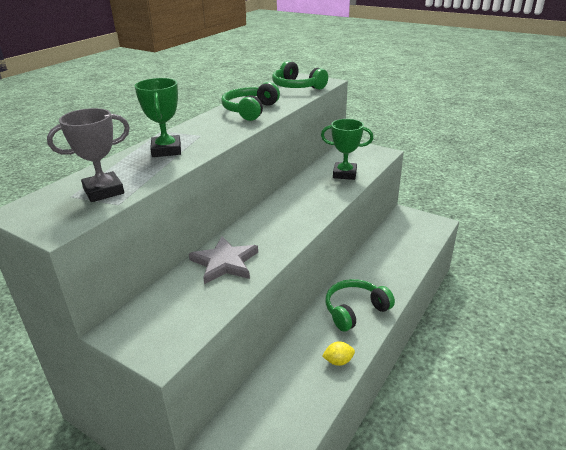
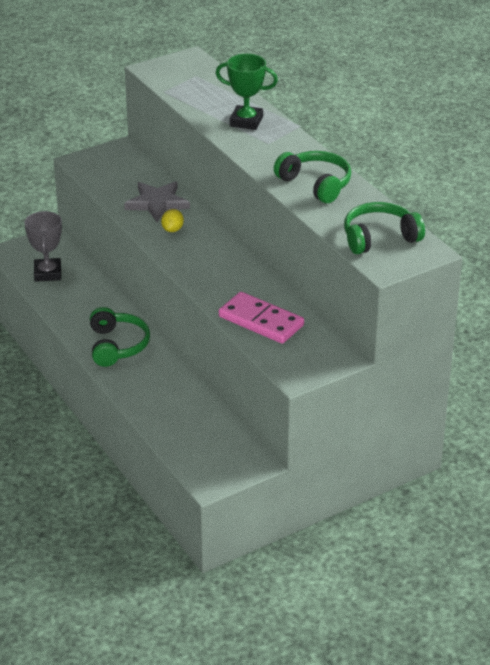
camera: 115 degrees right, 5 degrees up
grey trophy [47,108,130,202] -> grey trophy moved to [24,211,62,282]
green trophy [321,119,373,180] -> pink domino [219,292,304,344]
yellow lemon [322,341,355,366] -> yellow lemon moved to [161,209,184,232]

